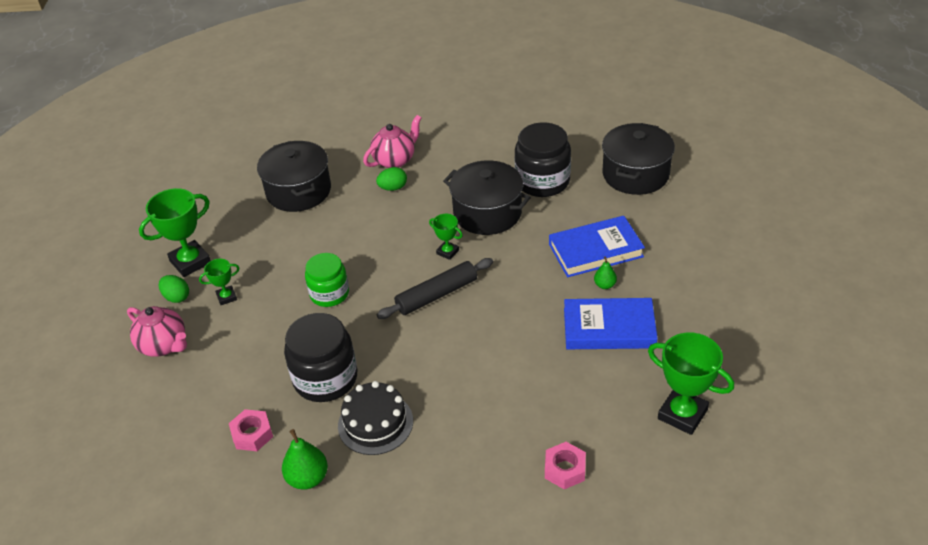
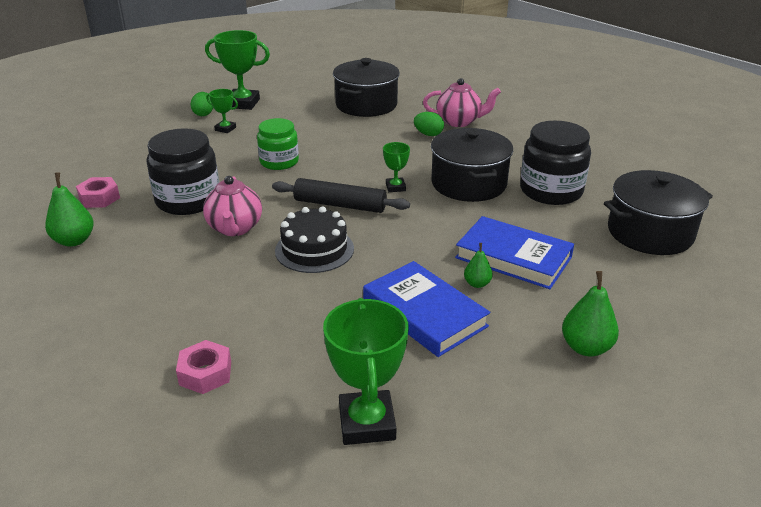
camera: 45 degrees right, 10 degrees down
pink teapot [127,306,187,357] -> pink teapot moved to [203,176,262,236]
black cake [338,381,413,455] -> black cake moved to [275,206,354,273]
none -> green pear [562,271,619,356]

